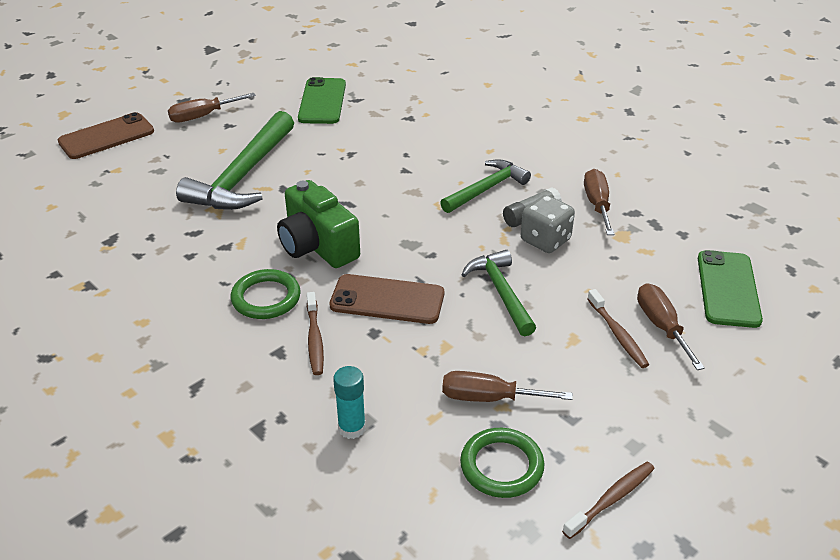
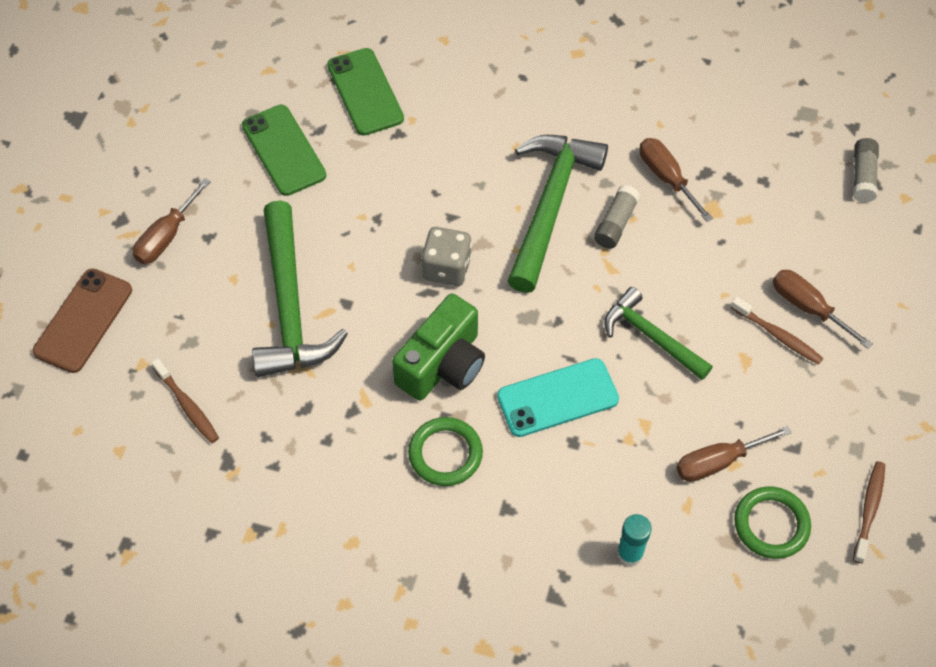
camera: 30 degrees left, 20 degrees up
green camera [277,180,360,268] -> green camera turned 75 degrees counterclockwise [392,293,485,401]
brown toothbrush [307,292,324,375] -> brown toothbrush moved to [151,358,219,443]
brown phone [330,274,444,324] -> turquoise phone [497,358,619,437]
green hammer [440,159,531,213] -> green hammer [508,135,608,293], size x1.64
grey dice [521,195,575,253] -> grey dice moved to [421,227,472,286]
green phone [698,250,763,328] -> green phone moved to [327,48,404,136]
none -> grey glue stick [853,138,879,203]

